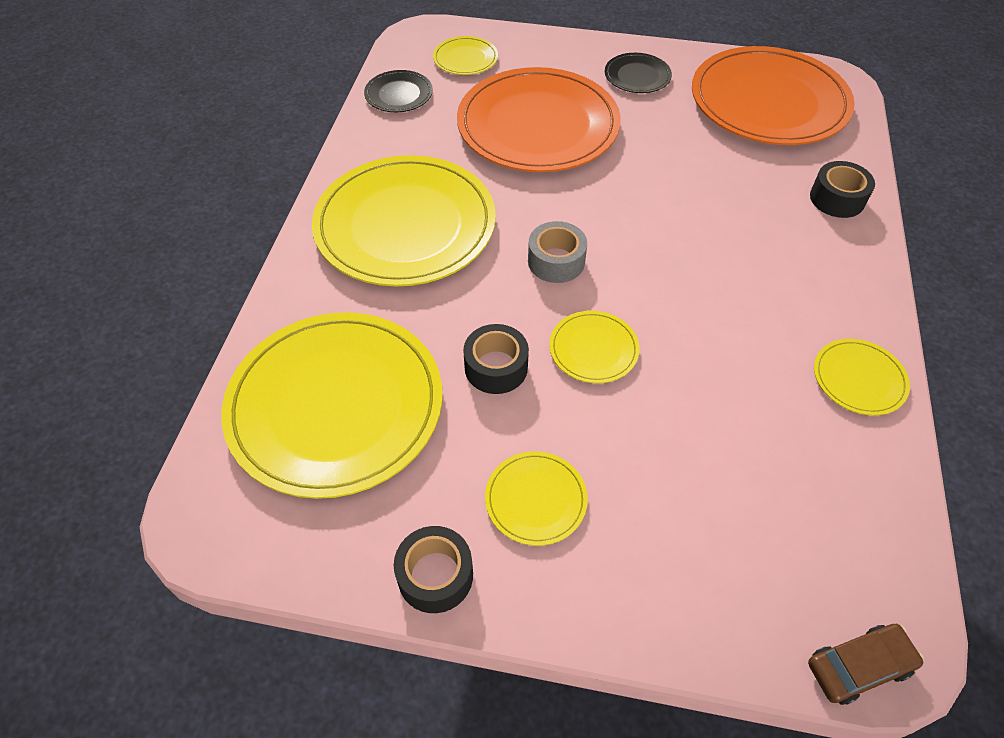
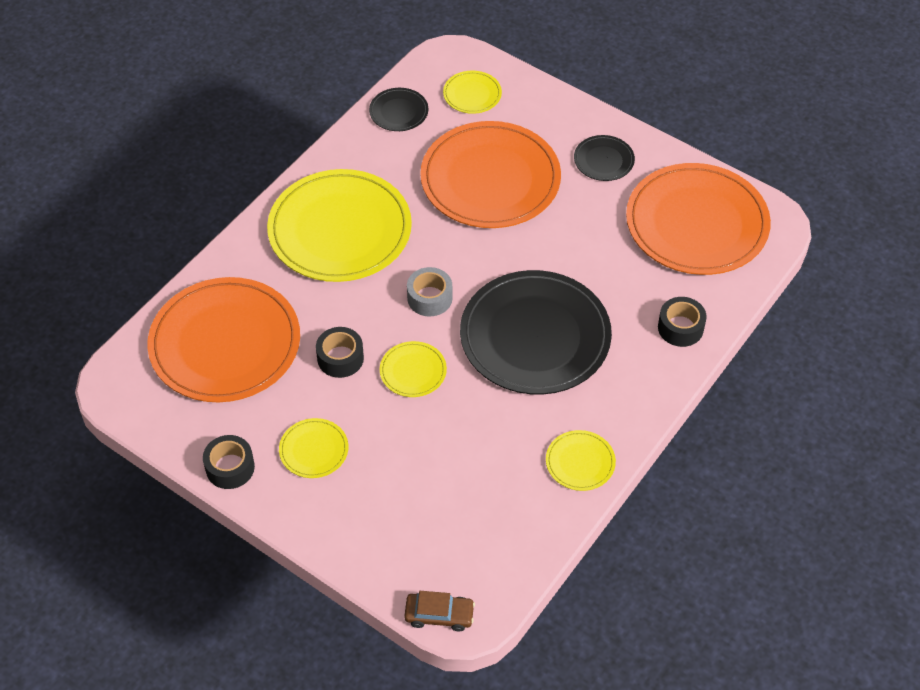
camera: 25 degrees right, 0 degrees up
yellow plate [221,312,442,499] -> orange plate [147,277,300,402]
none -> black plate [460,270,612,395]

